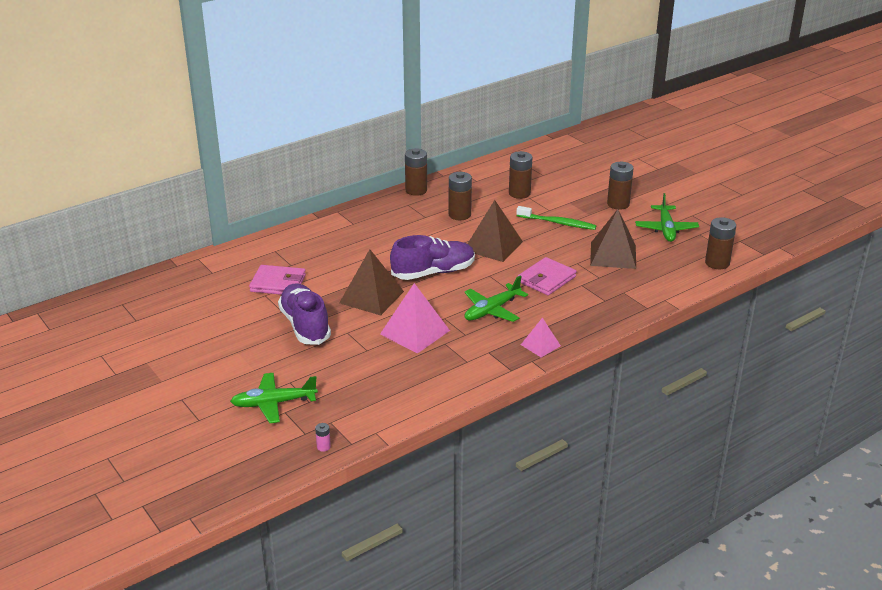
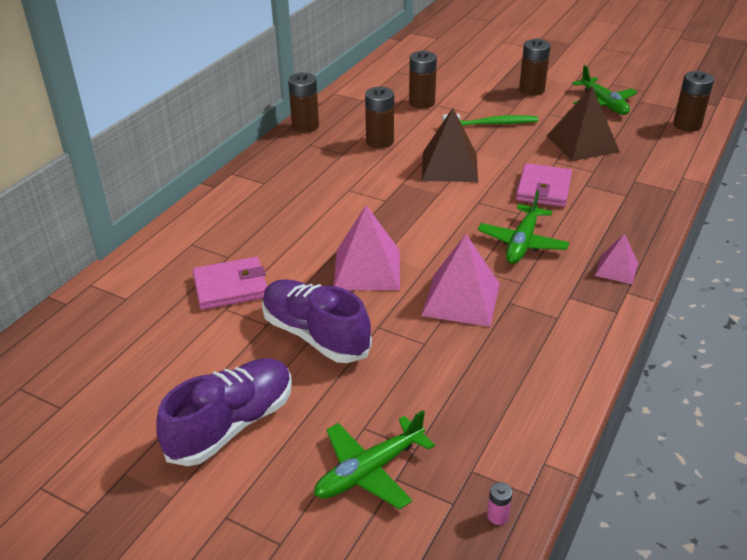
camera: 25 degrees left, 5 degrees up
brown pyramid [339,249,404,315] -> pink pyramid [334,205,400,290]
purple shoe [390,235,475,280] -> purple shoe moved to [156,358,292,466]

